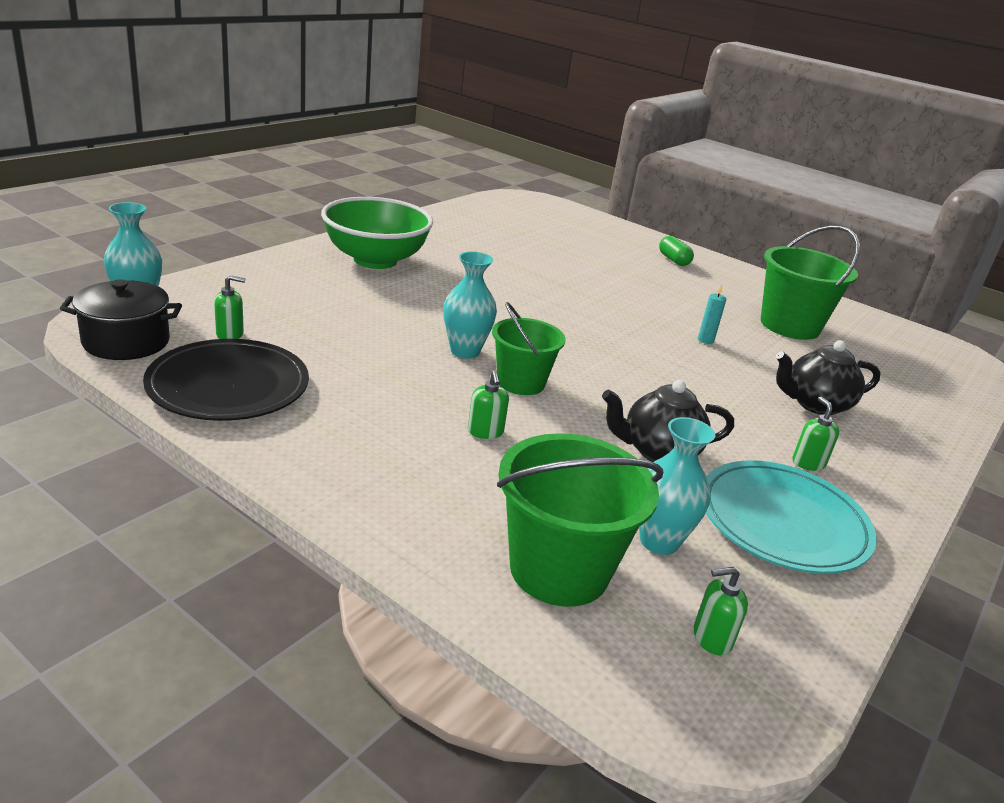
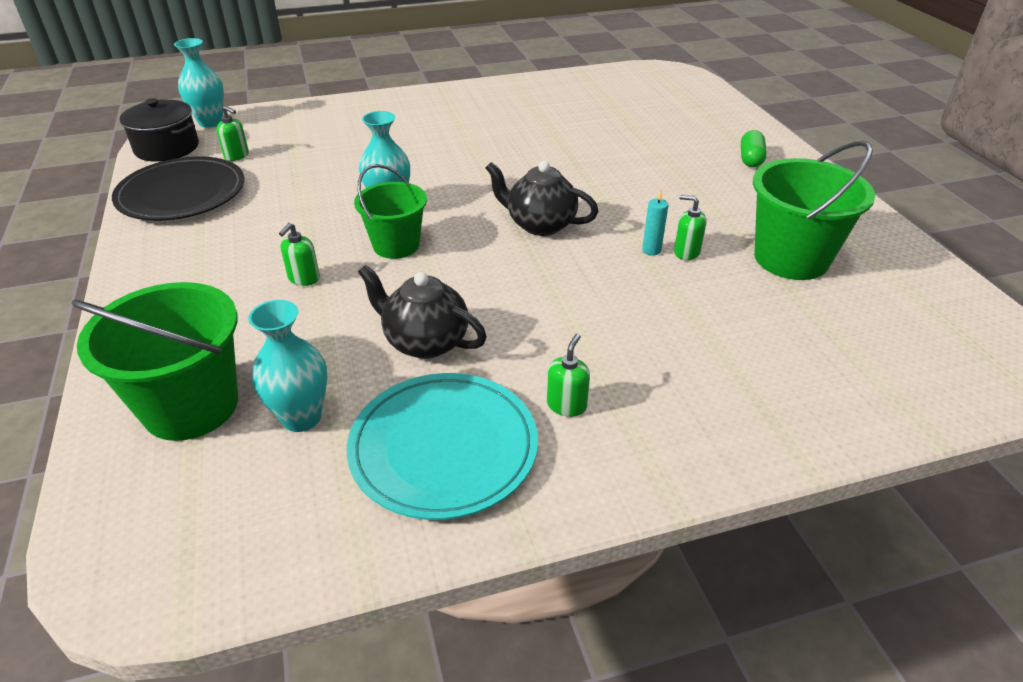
camera: 40 degrees right, 10 degrees up
green bowl [321,197,433,269] -> none
green soap dispenser [694,567,748,656] -> green soap dispenser moved to [674,195,706,260]
black teapot [776,340,881,415] -> black teapot moved to [486,161,598,236]

